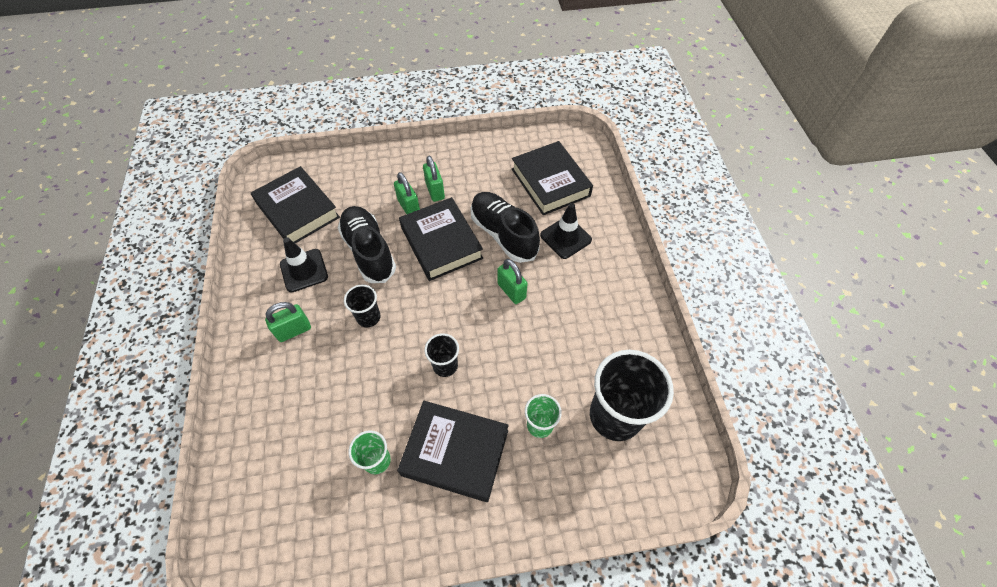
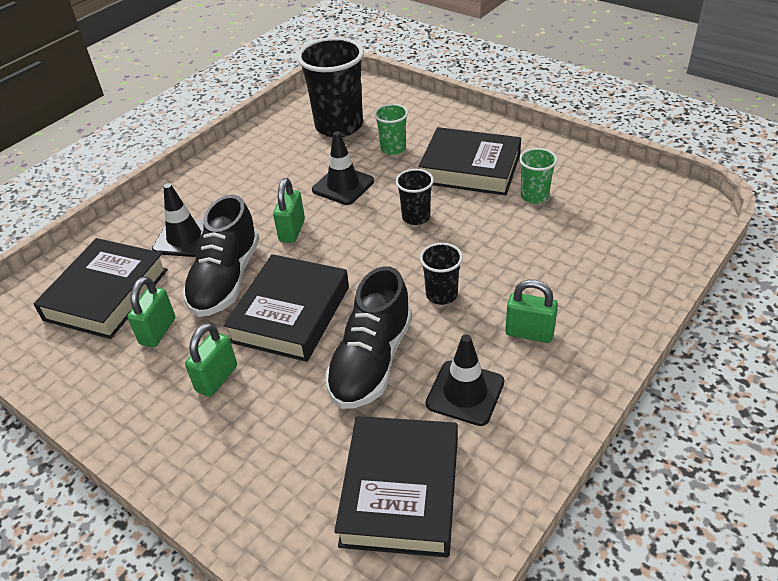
camera: 130 degrees left, 15 degrees down
green padlock [394,172,420,214] -> green padlock moved to [127,276,175,347]
black book [397,401,509,502] -> black book turned 45 degrees counterclockwise [418,127,521,196]
none -> black traffic cone [312,131,374,205]

